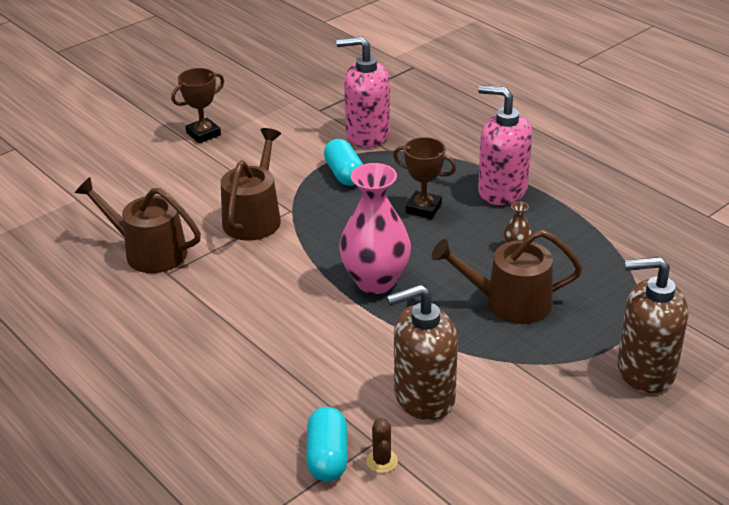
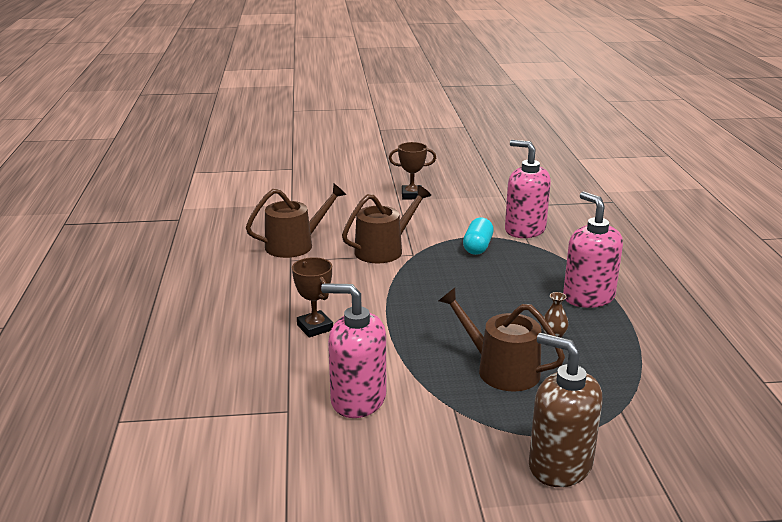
camera: 35 degrees right, 10 degrees down
brown watering can [75,177,201,273] -> brown watering can turned 90 degrees clockwise [246,184,346,258]
turquoise capsule [306,407,348,482] -> none
pink vase [340,163,411,294] -> none
brown cactus [366,418,398,473] -> none
brown soap dispenser [387,284,458,420] -> pink soap dispenser [321,283,386,418]
brown trophy [393,137,456,219] -> brown trophy moved to [292,257,333,338]

